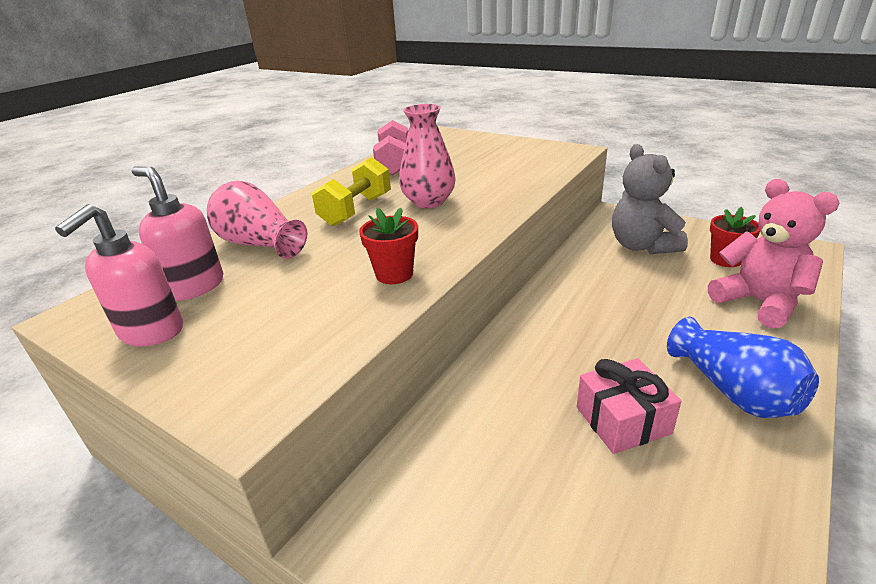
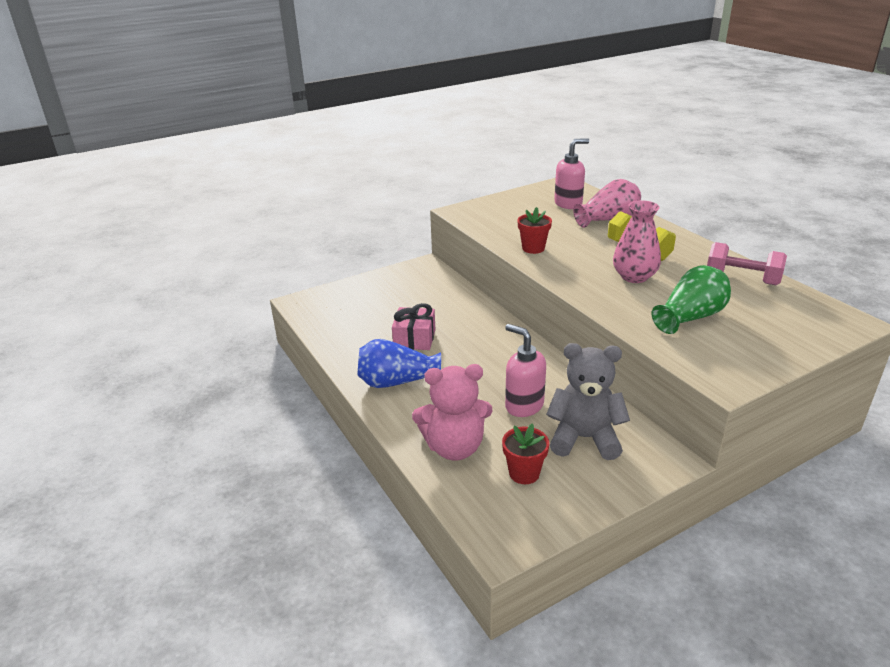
camera: 115 degrees right, 0 degrees up
pink soap dispenser [55,204,183,346] -> pink soap dispenser moved to [505,324,546,417]
none -> green vase [651,265,731,334]

